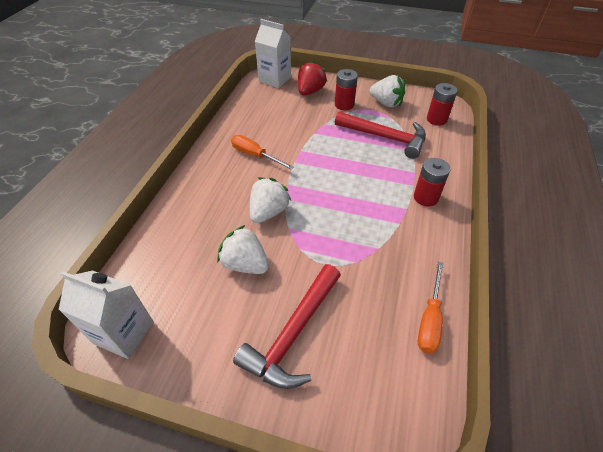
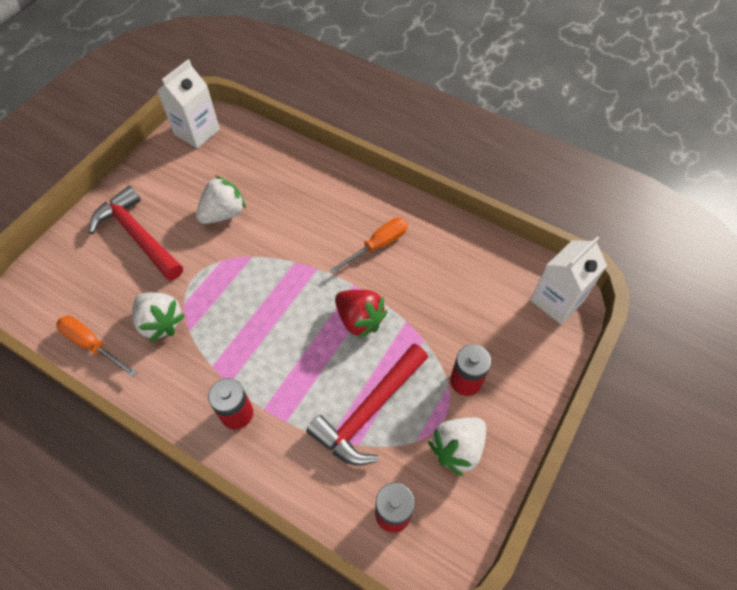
camera: 105 degrees right, 10 degrees up
white strawberry [250,177,291,223] -> white strawberry moved to [132,292,185,342]
red strawberry [298,60,327,96] -> red strawberry moved to [335,290,387,339]

